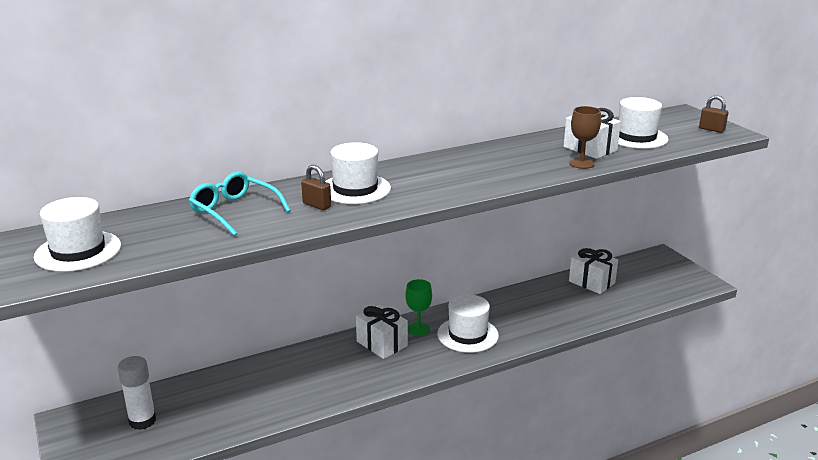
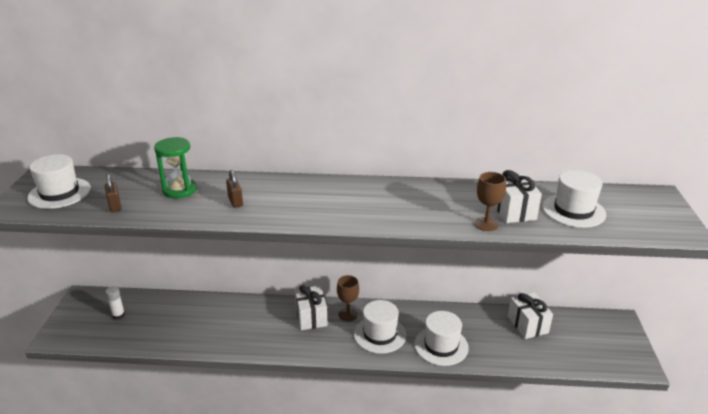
camera: 30 degrees right, 5 degrees up
white glue stick [118,356,156,430] -> white glue stick [105,286,125,320], size x0.66
turquoise glasses [189,171,291,236] -> green hourglass [154,137,197,199]
white hat [325,142,391,204] -> white hat moved to [414,311,469,366]
green goblet [406,279,432,336] -> brown goblet [337,275,359,322]
brown padlock [699,95,728,133] -> brown padlock moved to [105,174,122,212]

